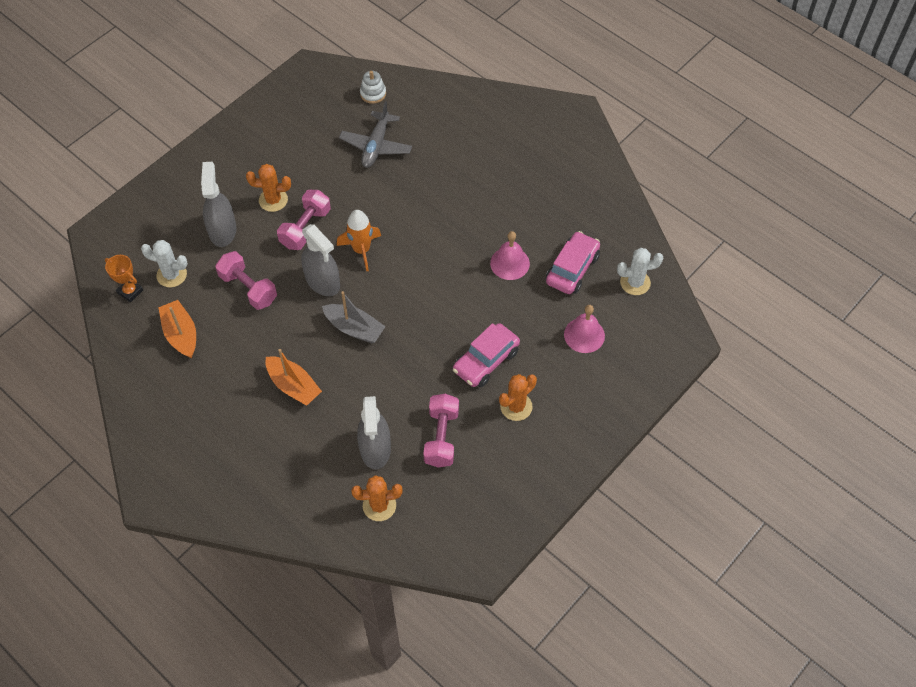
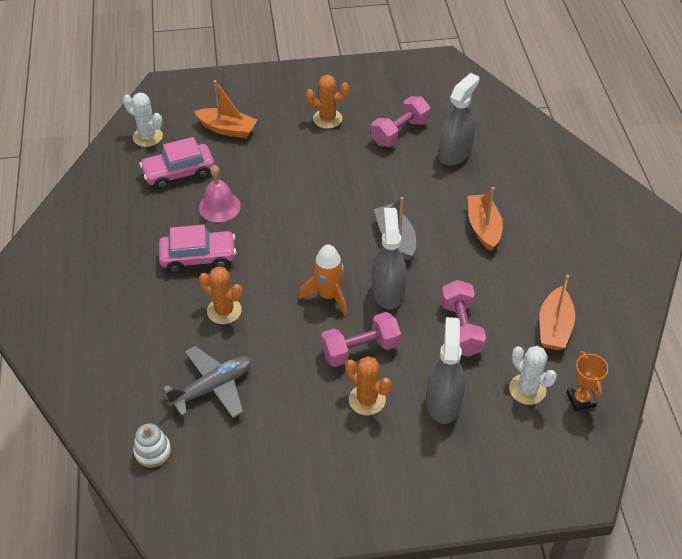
camera: 140 degrees left, 10 degrees down
grey spray bottle [201,162,236,247] -> grey spray bottle turned 150 degrees clockwise [426,317,465,424]
orange cactus [351,475,403,521] -> orange cactus moved to [199,266,243,324]
pink car [453,323,520,387] -> pink car moved to [159,225,237,274]
pink bell [564,305,605,353] -> orange boat [194,80,257,138]

